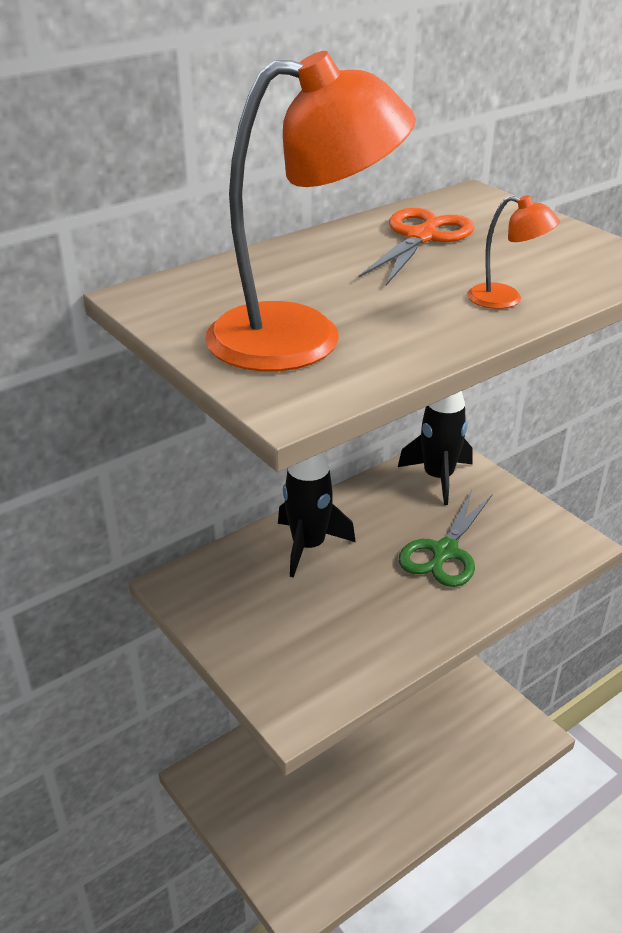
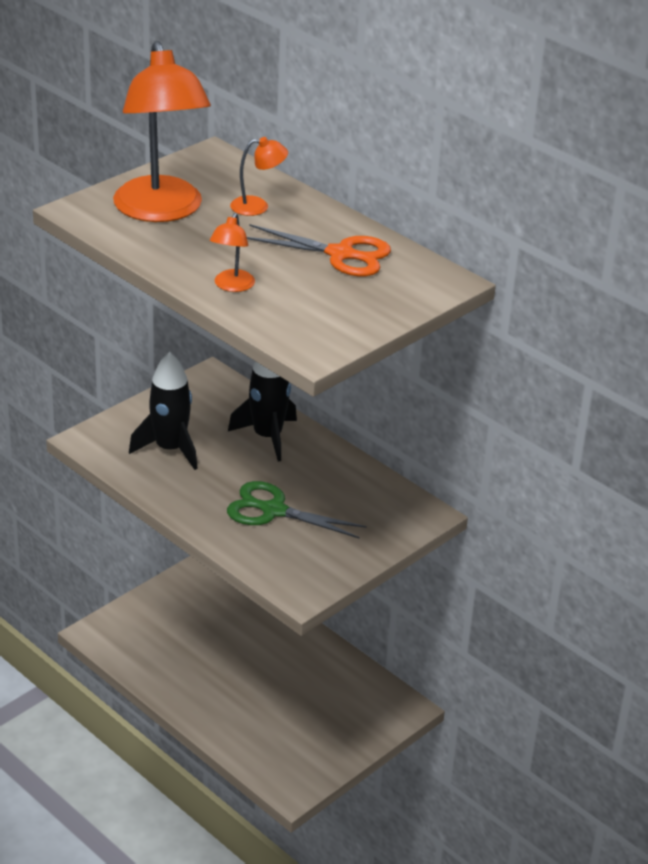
camera: 80 degrees right, 0 degrees up
black rocket [398,391,473,505] -> black rocket moved to [129,352,198,470]
none -> orange lamp [230,137,288,216]

